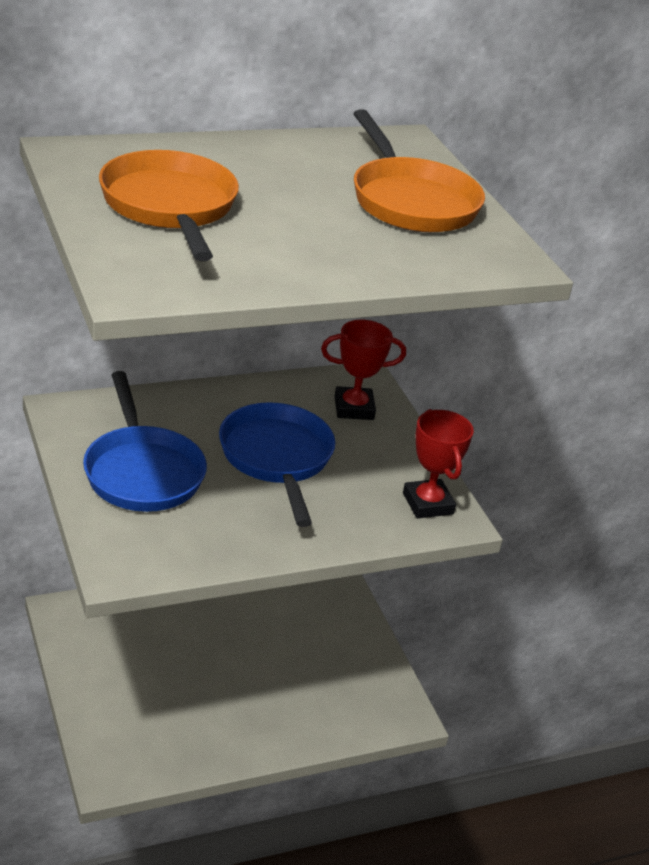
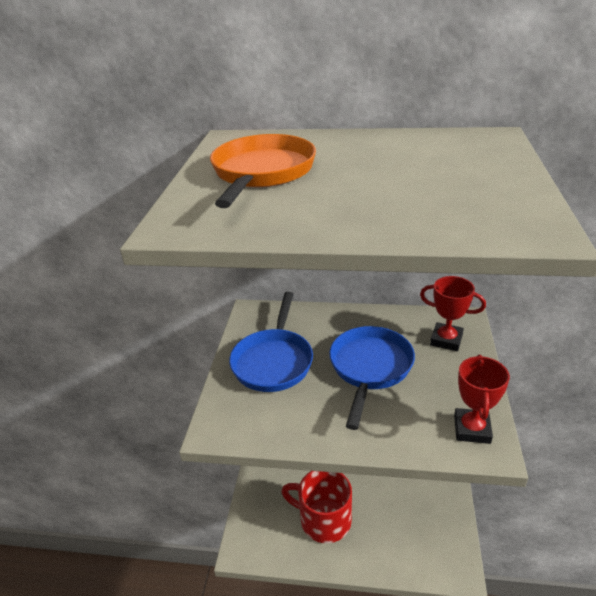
camera: 35 degrees right, 0 degrees up
orange pan [353,109,485,232] -> none
none -> red mug [281,471,352,543]

